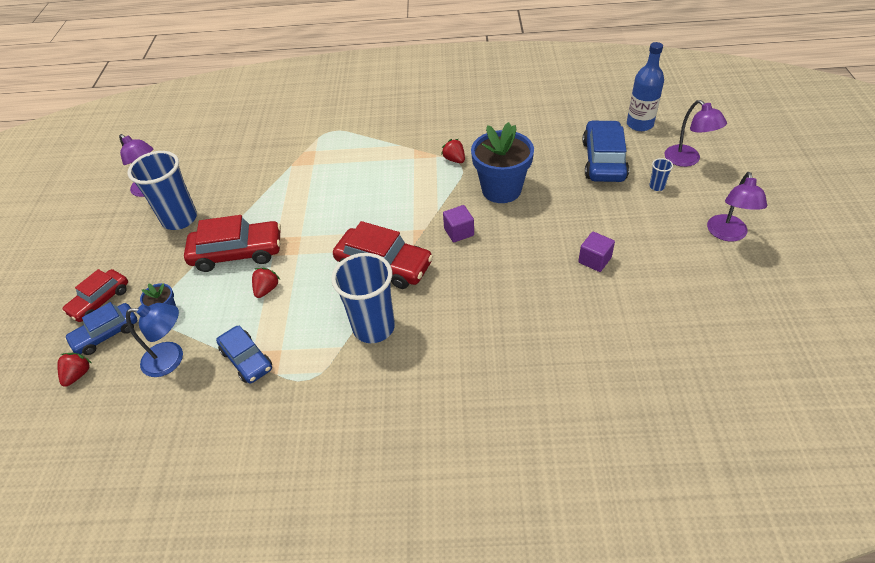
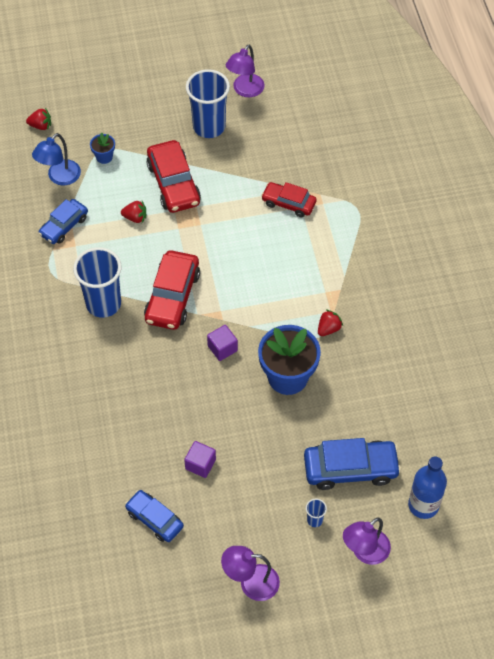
camera: 75 degrees right, 10 degrees up
red car [62,269,128,322] -> red car moved to [261,182,317,217]
blue car [64,302,138,355] -> blue car moved to [125,490,184,542]
blue lamp [126,303,183,377] -> blue lamp turned 45 degrees clockwise [32,133,81,186]

